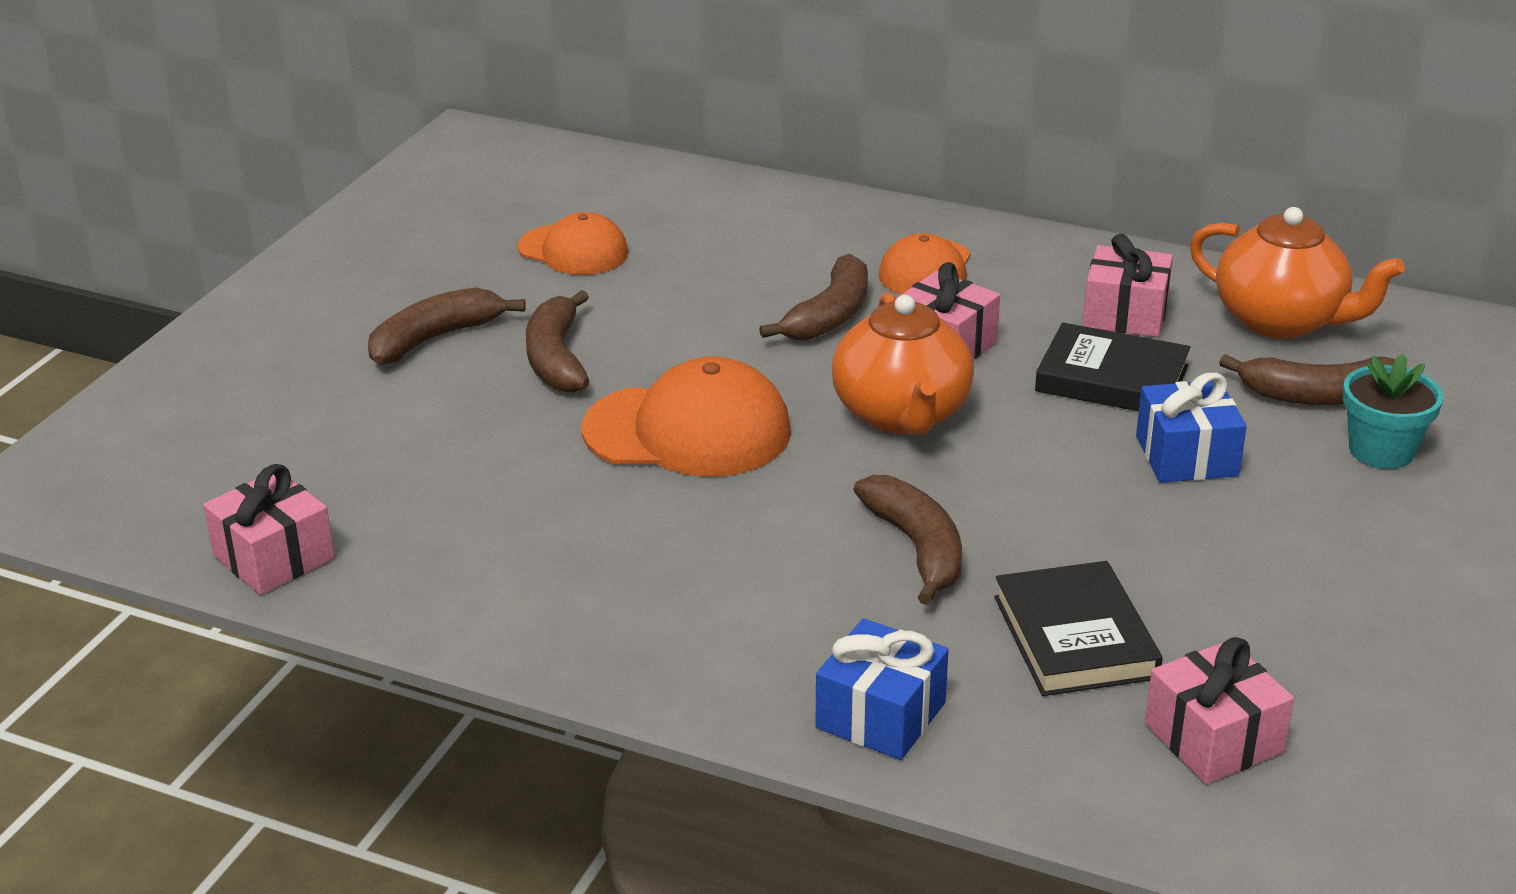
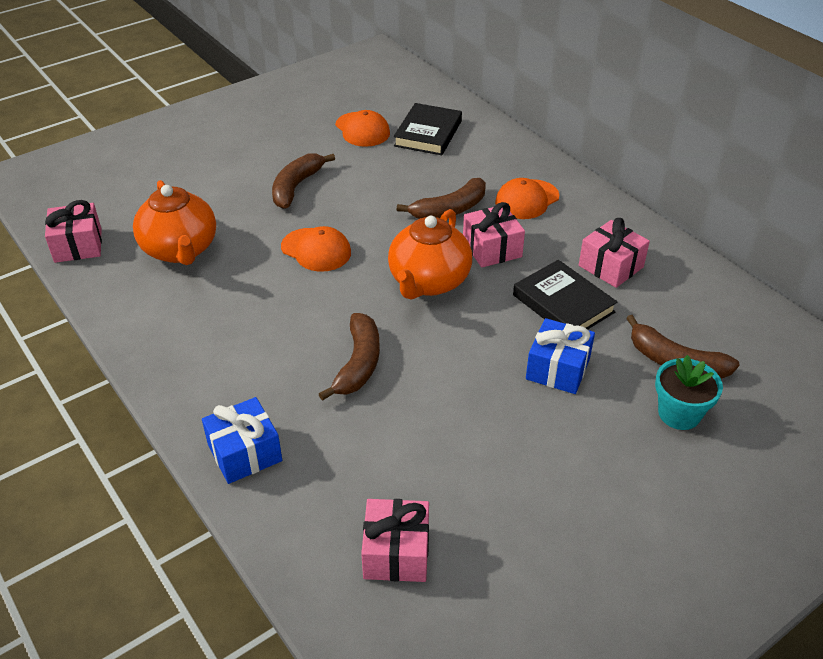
camera: 30 degrees right, 10 degrees up
brown banana [368,288,526,365] -> none
orange cap [582,356,791,477] -> orange cap [281,226,351,272], size x0.63
black book [994,561,1163,696] -> black book moved to [394,103,462,155]
orange teapot [1190,207,1405,339] -> orange teapot moved to [133,180,216,265]

